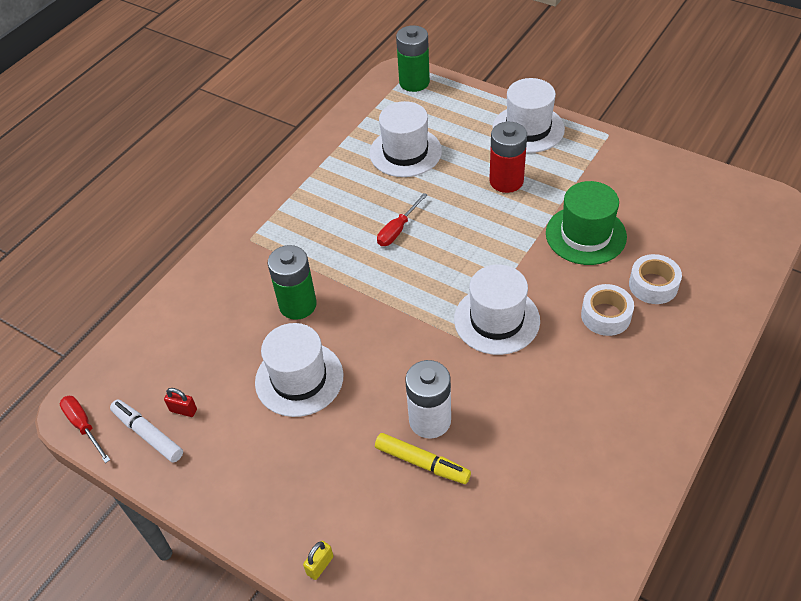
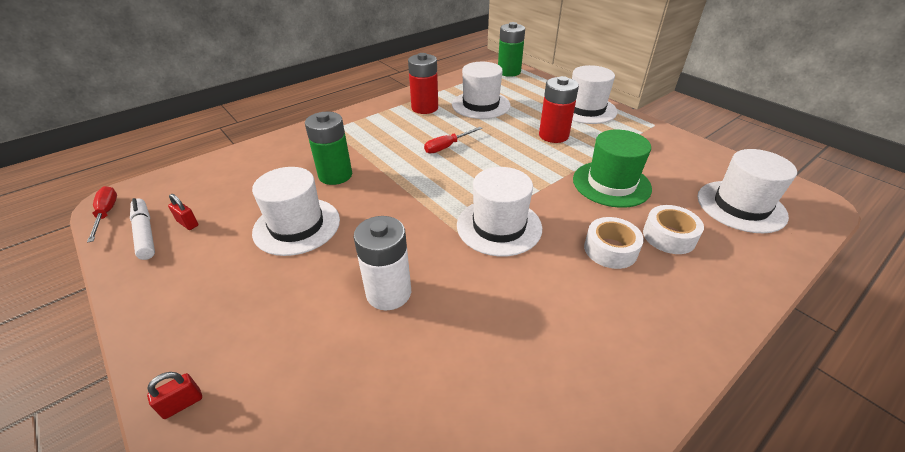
camera: 15 degrees right, 10 degrees down
yellow padlock [303,541,333,580] -> red padlock [147,372,202,419]
yellow marker [375,433,471,484] -> none
none -> red battery [408,53,438,114]
none -> white hat [698,149,797,233]

